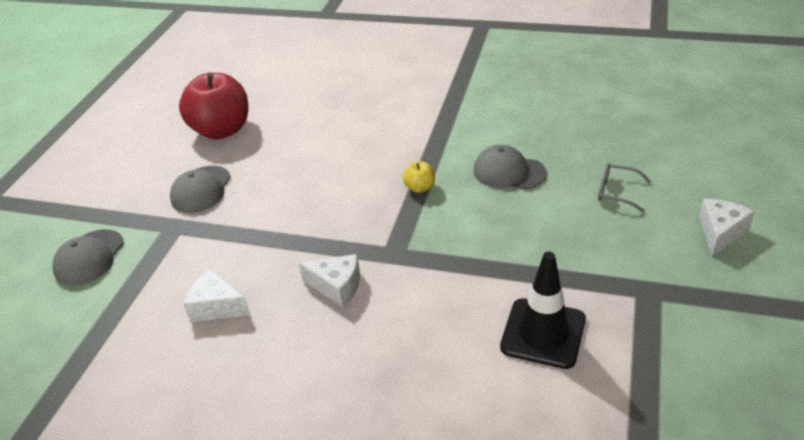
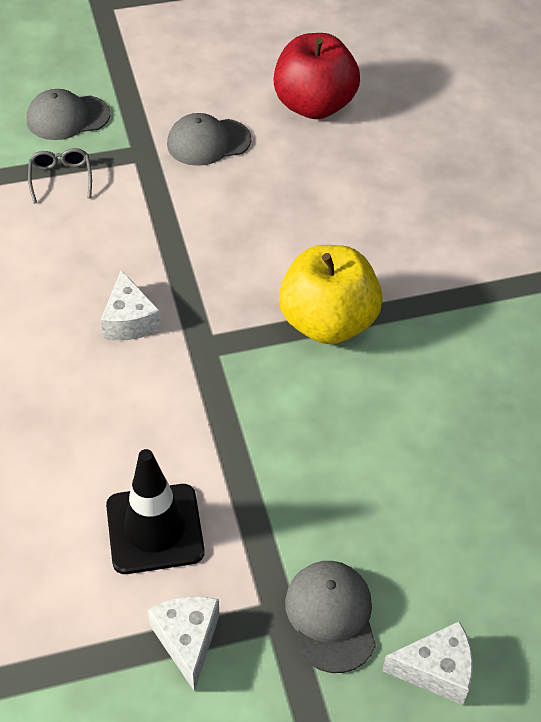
camera: 55 degrees right, 10 degrees up
white cheese [184,269,250,322] -> white cheese moved to [148,596,219,692]
yellow apple [403,161,435,193] -> yellow apple [279,245,383,344], size x2.34
grey cap [473,145,547,189] -> grey cap moved to [285,561,376,673]
grey glasses [598,163,651,212] -> grey glasses moved to [28,148,92,203]

